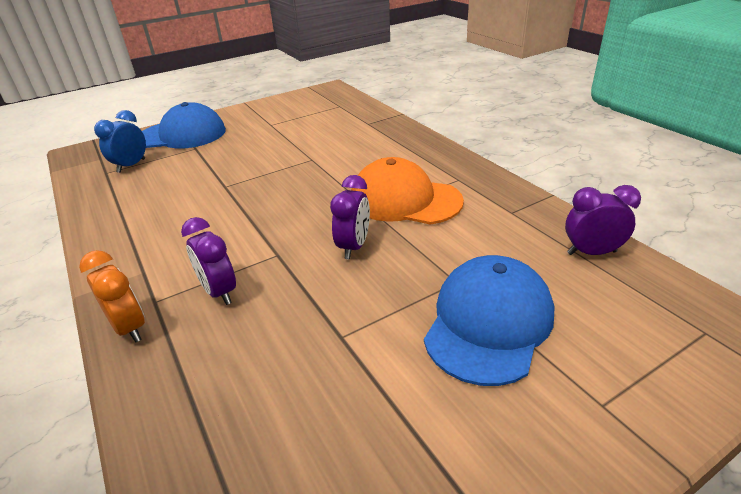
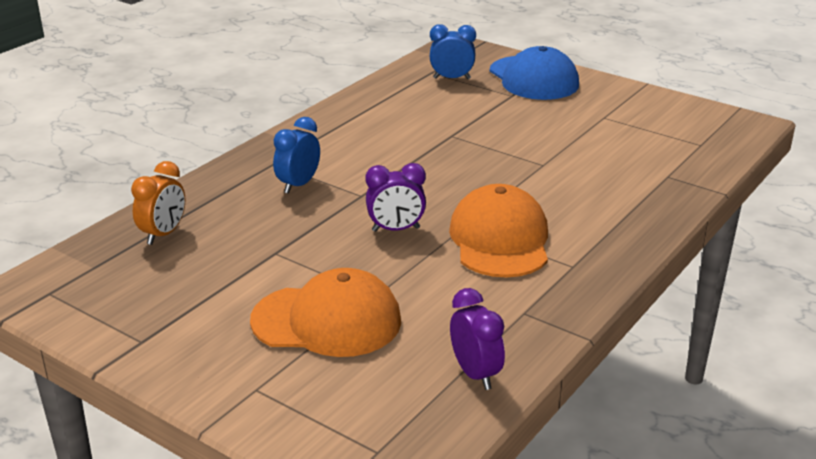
camera: 65 degrees right, 5 degrees down
orange clock [79,250,145,342] -> orange clock moved to [131,161,185,245]
purple clock [181,217,236,305] -> blue clock [273,117,320,194]
blue cap [424,255,555,386] -> orange cap [250,268,401,357]

